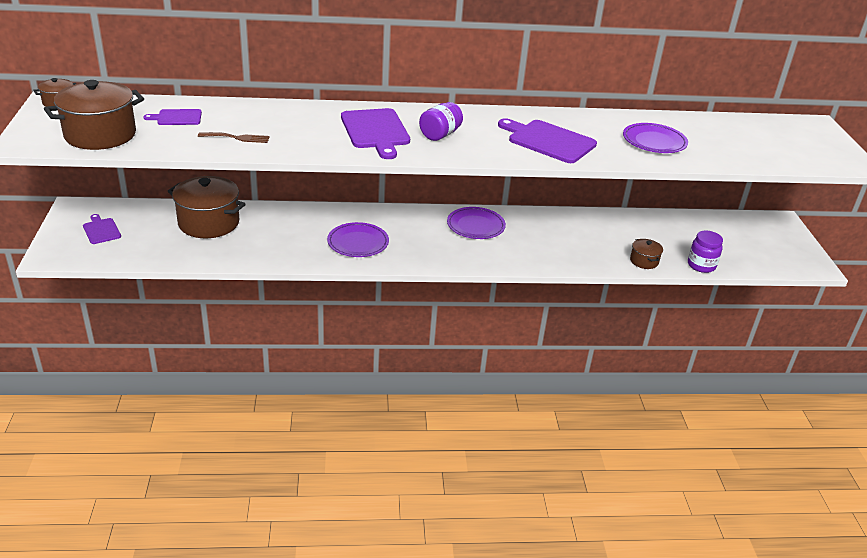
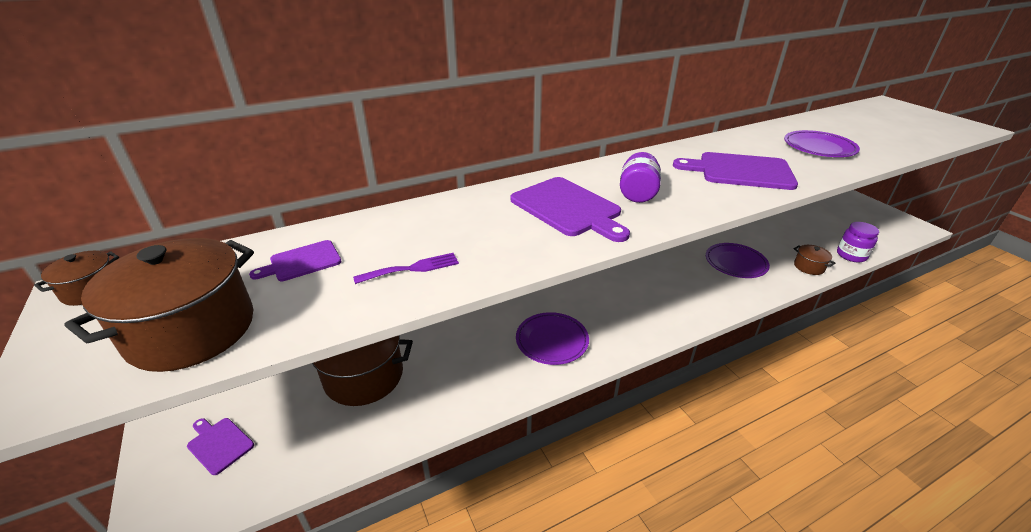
camera: 20 degrees left, 0 degrees up
brown fork [198,132,270,143] -> purple fork [353,253,459,284]
purple plate [447,207,506,239] -> purple plate moved to [706,243,770,278]

